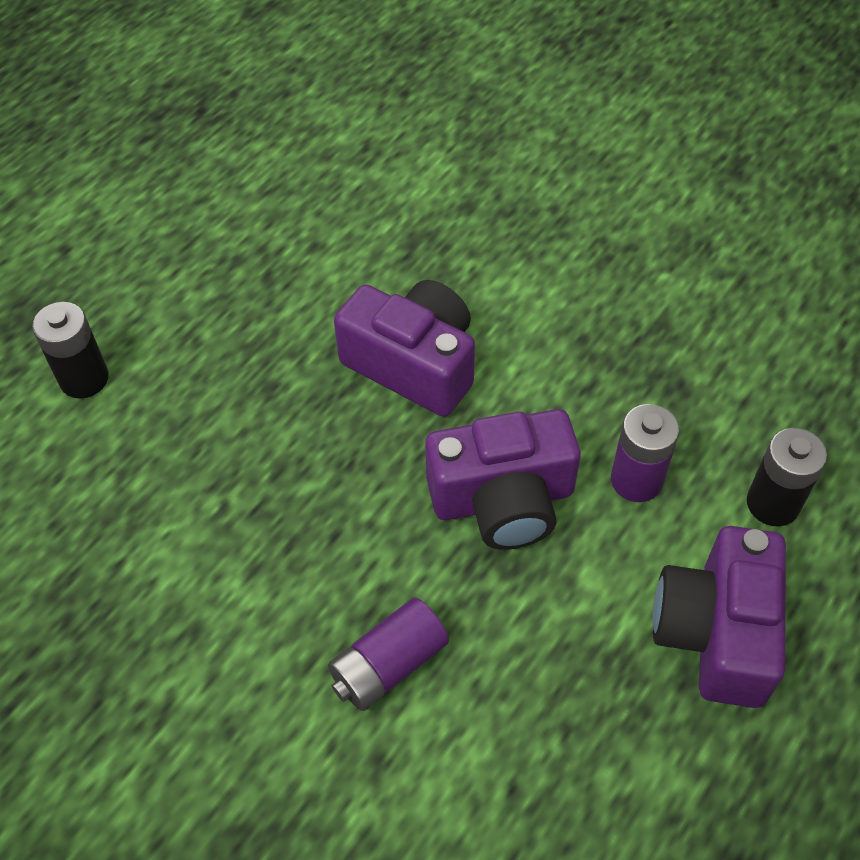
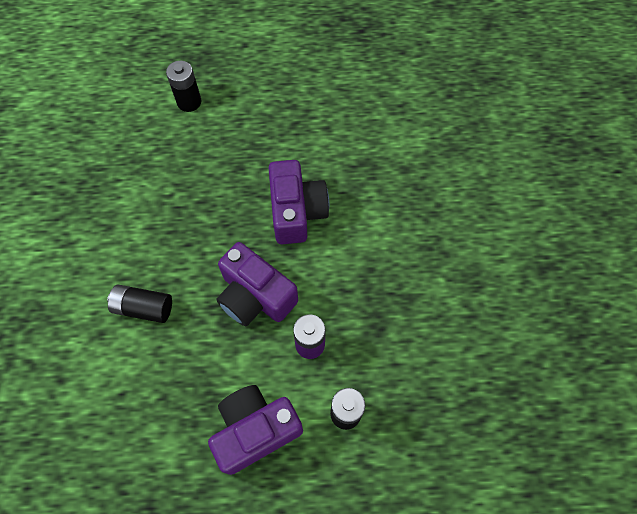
camera: 50 degrees right, 10 degrees up
purple battery [328,598,449,711] -> black battery [107,285,172,323]

